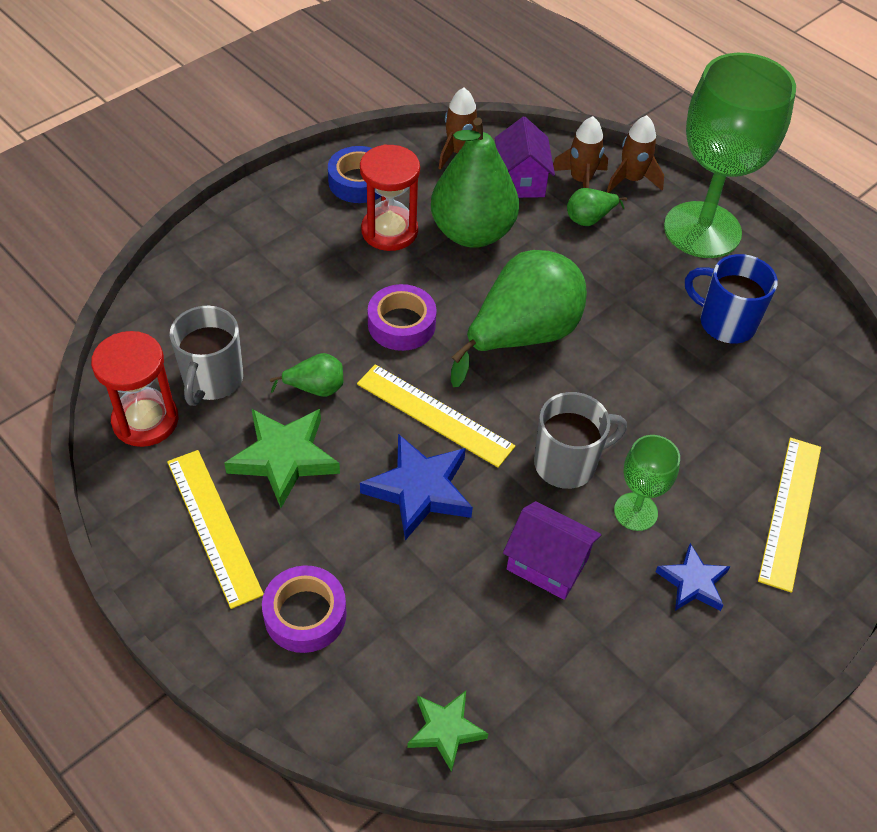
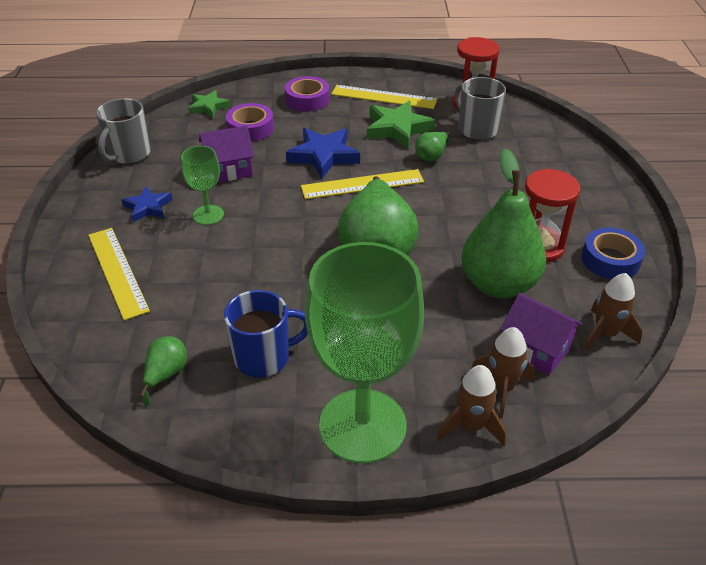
camera: 135 degrees right, 10 degrees down
purple tape [368,284,437,351] -> purple tape moved to [226,103,274,141]
grey mug [534,392,627,489] -> grey mug moved to [96,98,151,164]
green pear [567,188,627,226] -> green pear moved to [141,336,187,407]

